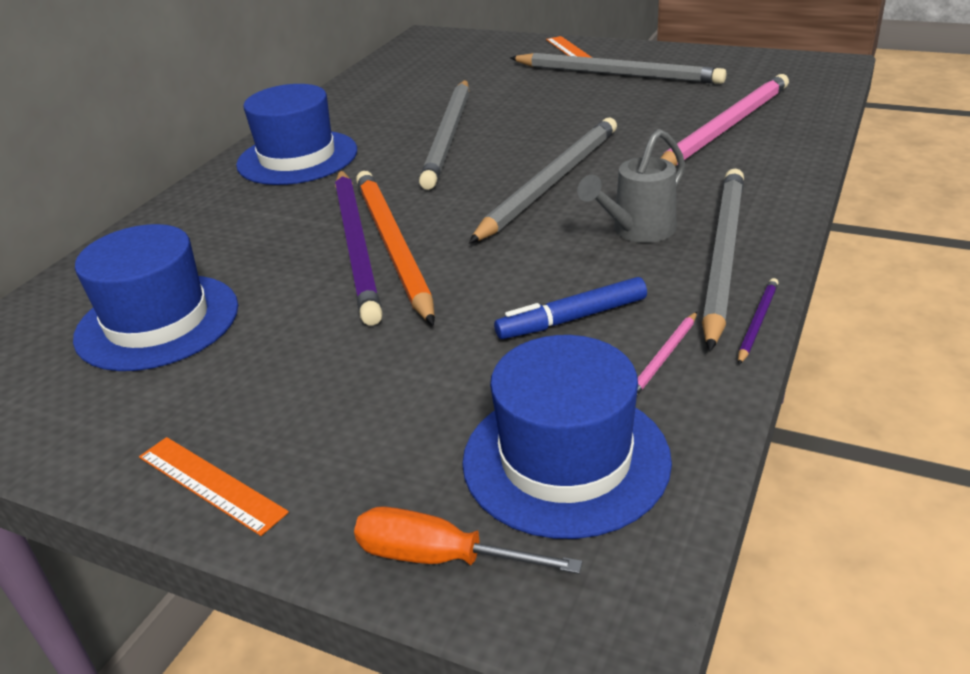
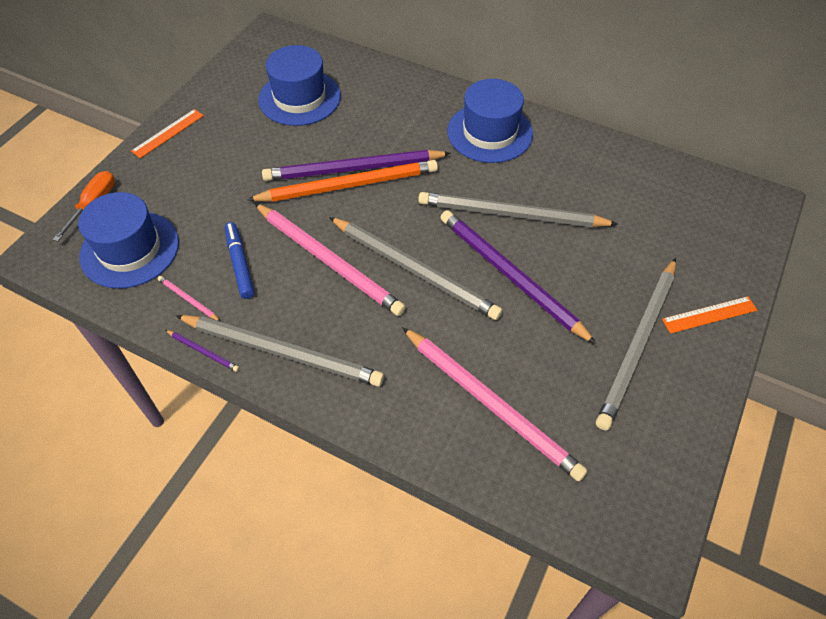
camera: 90 degrees right, 20 degrees up
grey watering can [577,129,685,243] -> none
none -> pink pencil [254,203,406,316]
none -> purple pencil [440,210,596,344]

